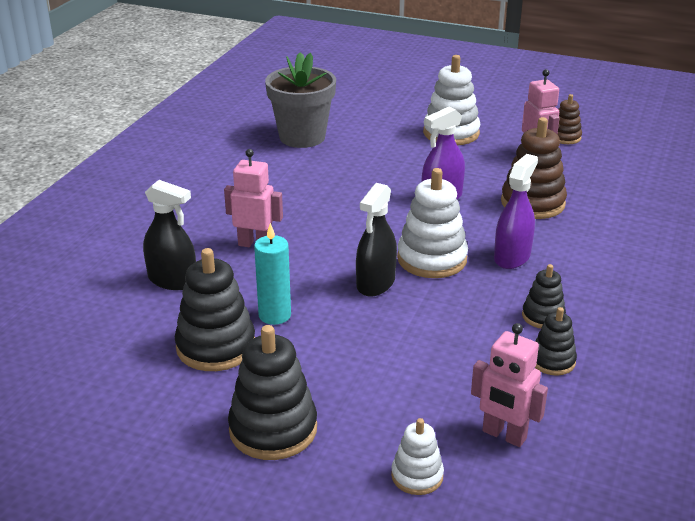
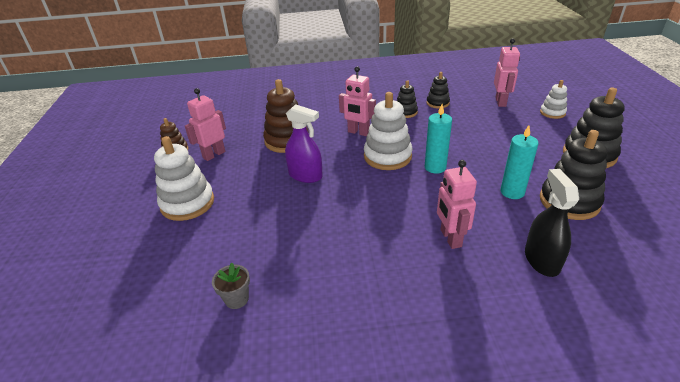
camera: 115 degrees left, 5 degrees up
grey flower pot [265,52,336,148] -> grey flower pot [212,263,250,309], size x0.44
black spray bottle [356,183,397,296] -> turquoise candle [425,104,452,174]
purple spray bottle [494,154,538,269] -> pink robot [339,66,376,136]

